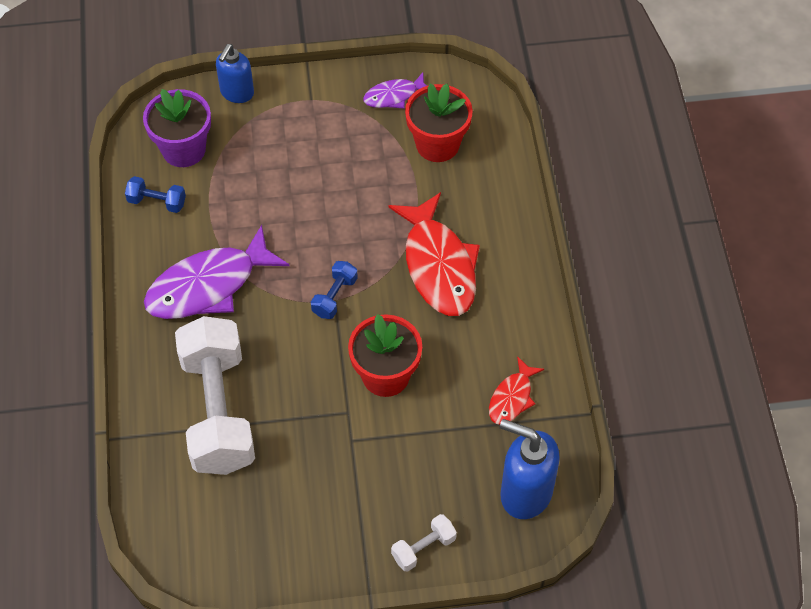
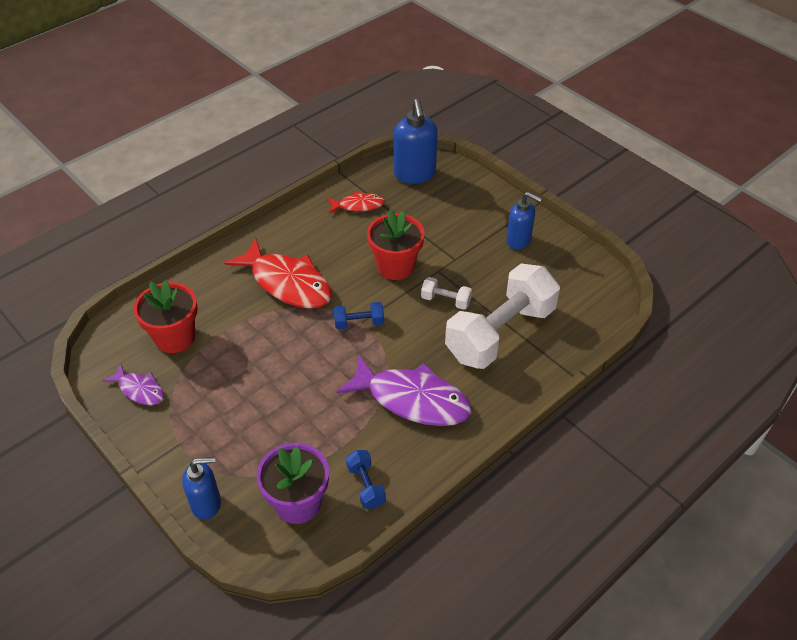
camera: 125 degrees left, 10 degrees down
red fish [388,192,480,316] -> red fish turned 90 degrees clockwise [224,238,332,309]
white dumbbell [391,514,457,572] -> white dumbbell moved to [421,277,472,310]
none -> blue soap dispenser [506,192,542,250]

